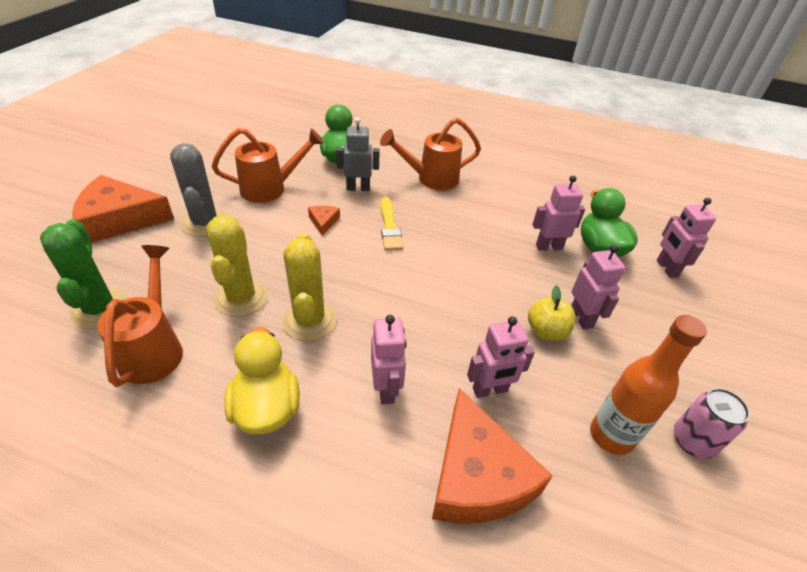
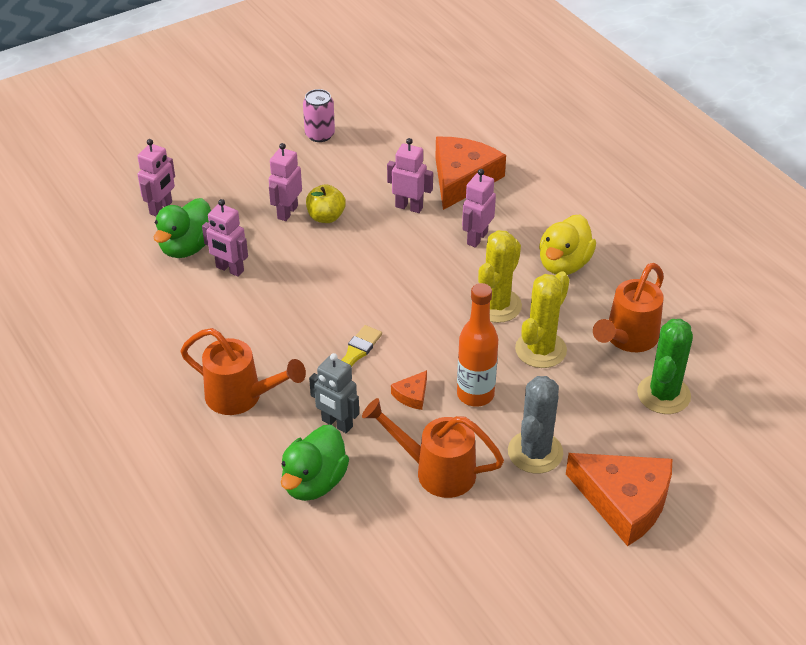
camera: 140 degrees left, 0 degrees up
orange bottle [590,315,707,455] -> orange bottle moved to [457,283,498,407]

